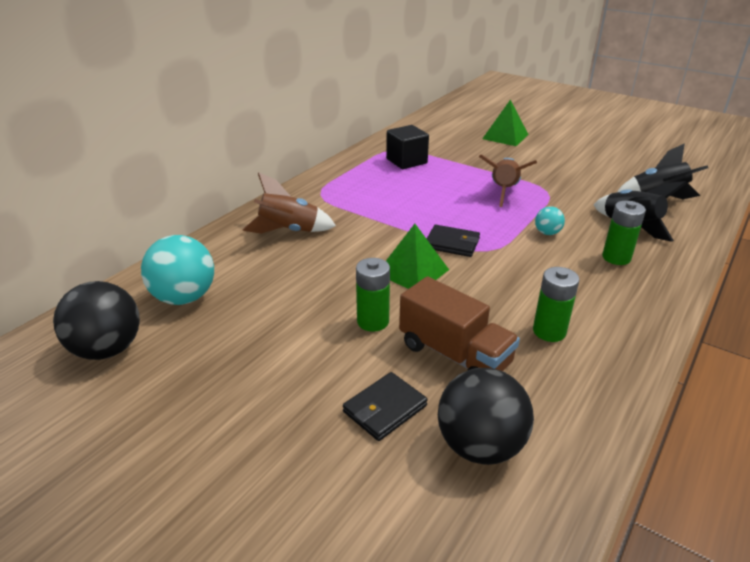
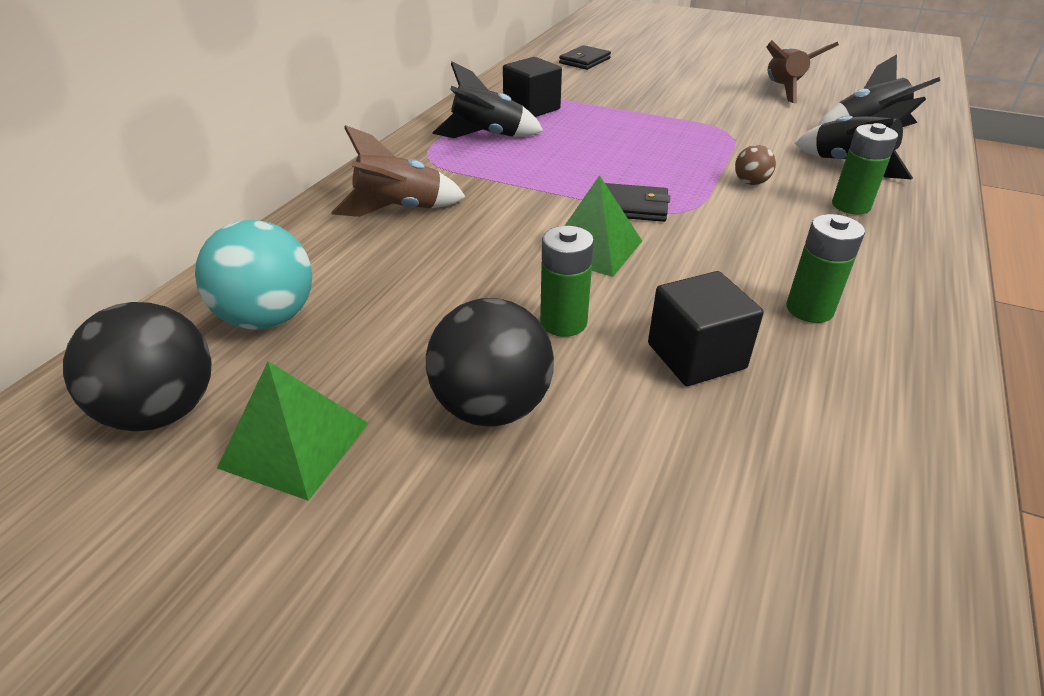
camera: 10 degrees left, 5 degrees up
black wallet [343,372,428,441] -> black wallet moved to [559,45,611,70]
brown truck [399,276,520,371] -> black cube [648,271,764,386]
black ball [438,368,534,465] -> black ball moved to [426,298,554,427]
brown rocket [479,155,537,207] -> brown rocket moved to [767,40,839,103]
green pyramid [482,100,529,146] -> green pyramid moved to [217,361,368,501]
turquoise ball [535,206,565,235] -> brown ball [735,145,776,185]
none -> black rocket [432,62,543,138]

